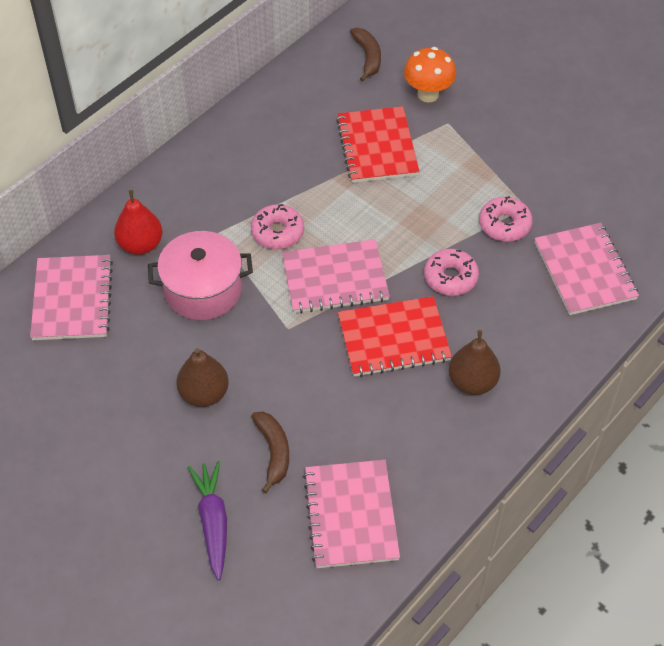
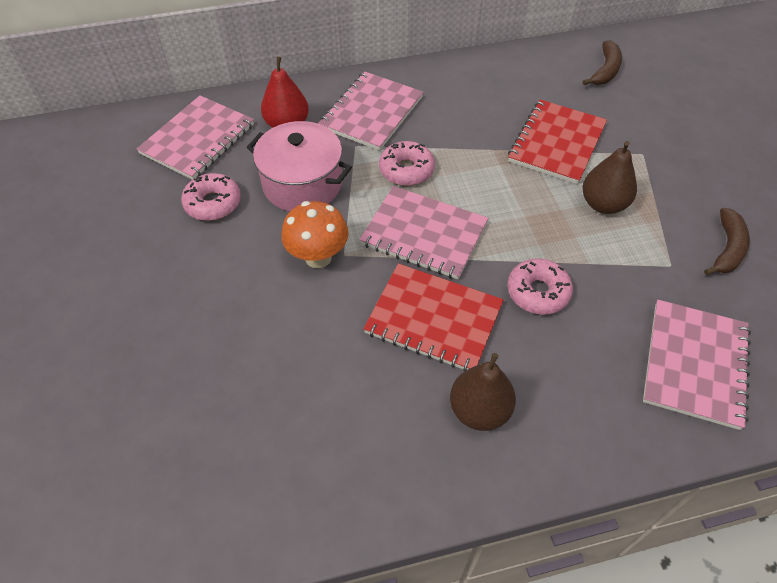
camera: 35 degrees right, 0 degrees up
brown pear [176,348,229,407] -> brown pear moved to [582,141,637,214]
purple carrot [188,461,227,580] -> none
brown banana [251,412,289,493] -> brown banana moved to [704,208,750,275]
pink notebook [303,460,400,568] -> pink notebook moved to [318,72,423,151]
orange mushroom [404,47,456,103] -> orange mushroom moved to [281,201,349,268]
pink donut [479,196,533,242] -> pink donut moved to [181,173,241,221]

